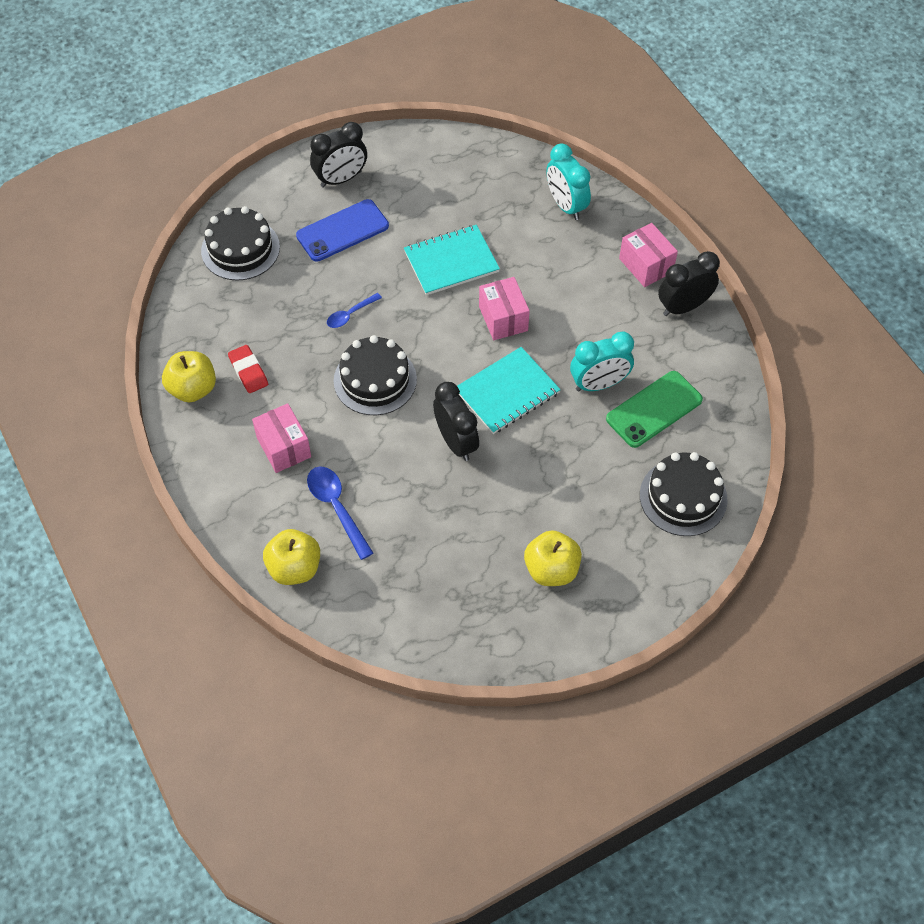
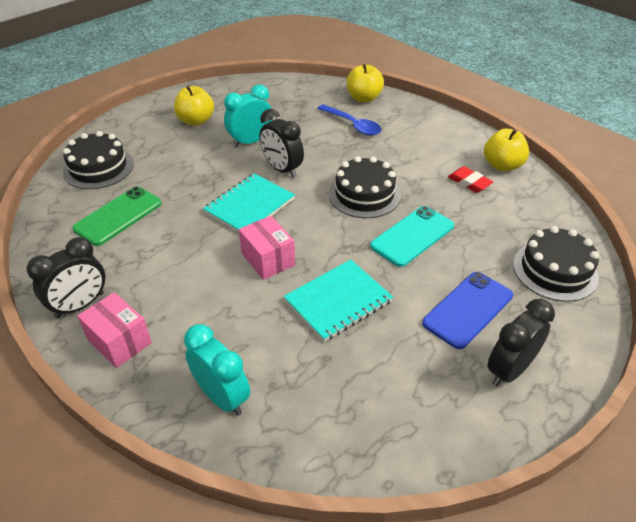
camera: 165 degrees right, 15 degrees down
pink box [252,403,311,473] -> none
blue spoon [327,293,382,328] -> turquoise phone [370,206,454,267]
turquoise clock [570,331,634,391] -> turquoise clock moved to [224,85,273,148]

